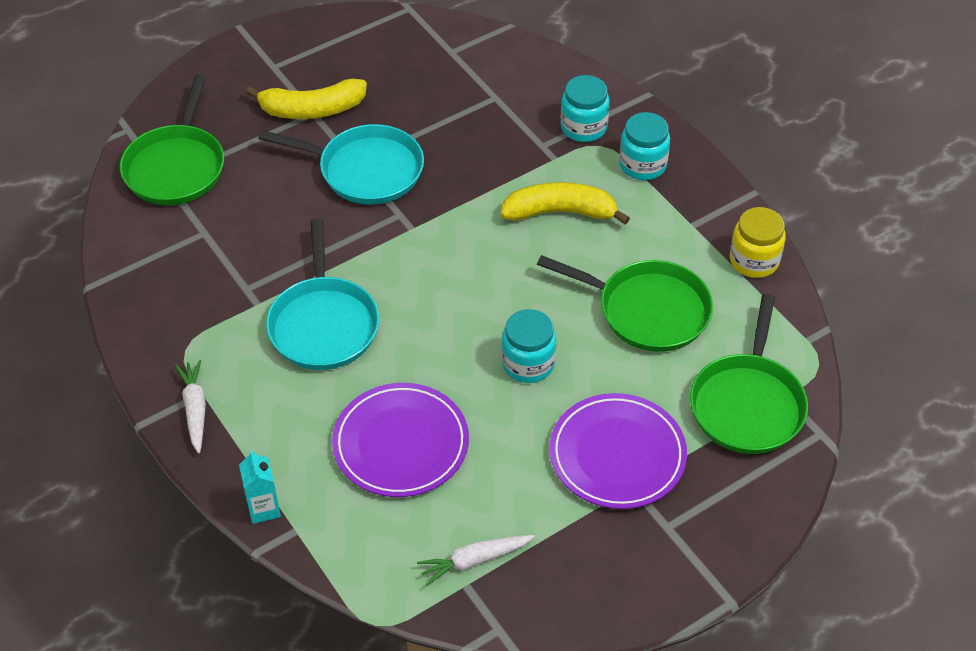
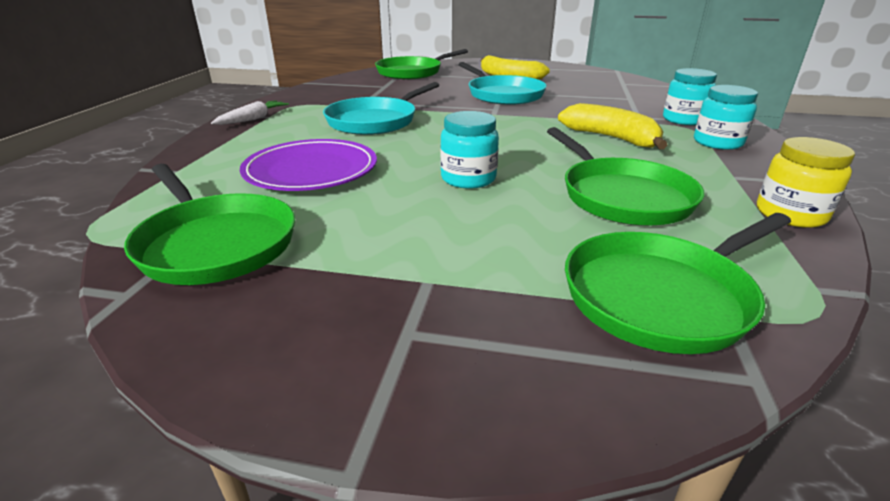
camera: 45 degrees right, 20 degrees down
turquoise carton [239,450,281,524] -> none
white carrot [417,535,535,586] -> green pan [124,164,295,285]
purple plate [550,393,687,509] -> none

